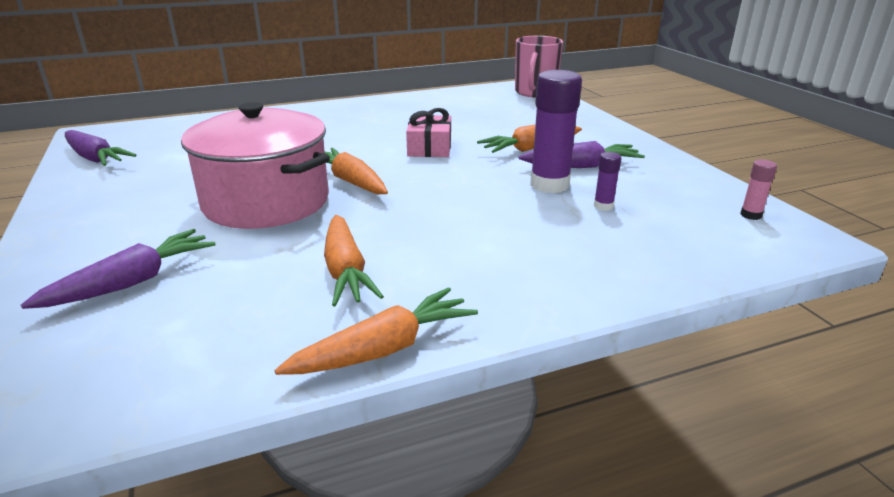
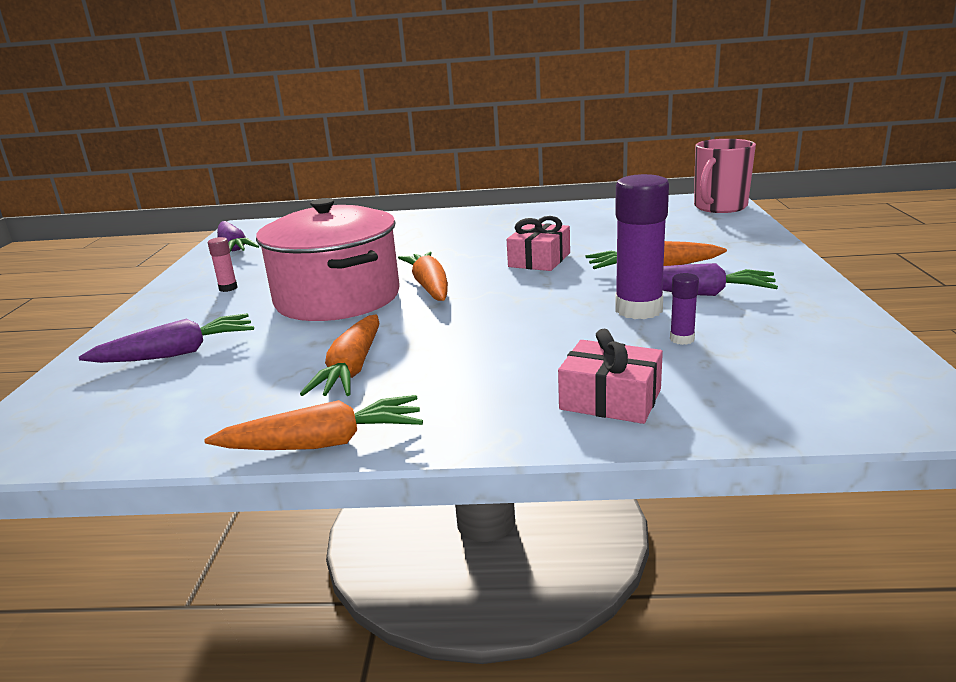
camera: 25 degrees right, 5 degrees down
pink glue stick [740,160,777,220] -> pink glue stick moved to [208,237,238,292]
none -> pink gift [558,329,663,424]

